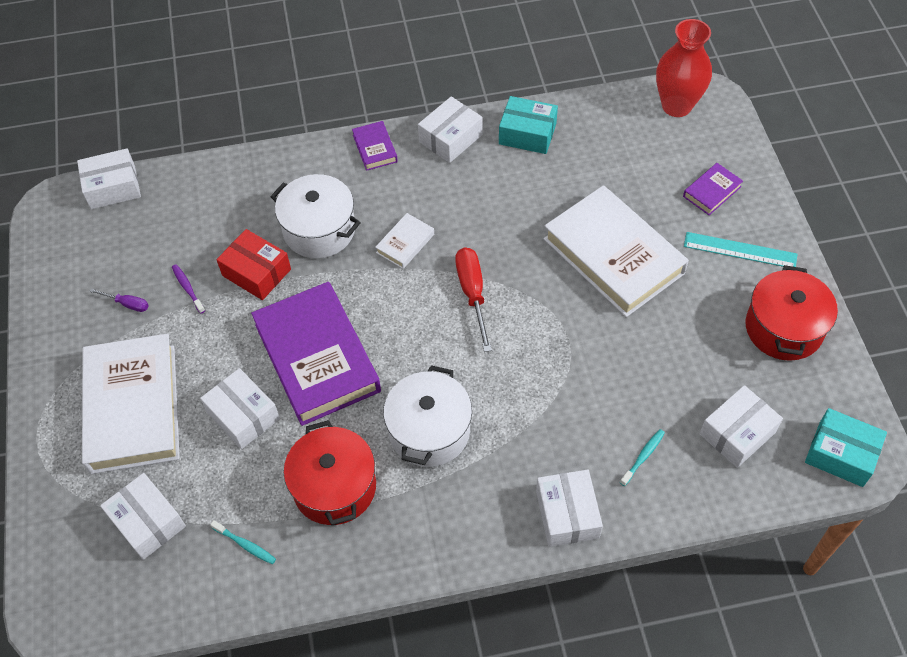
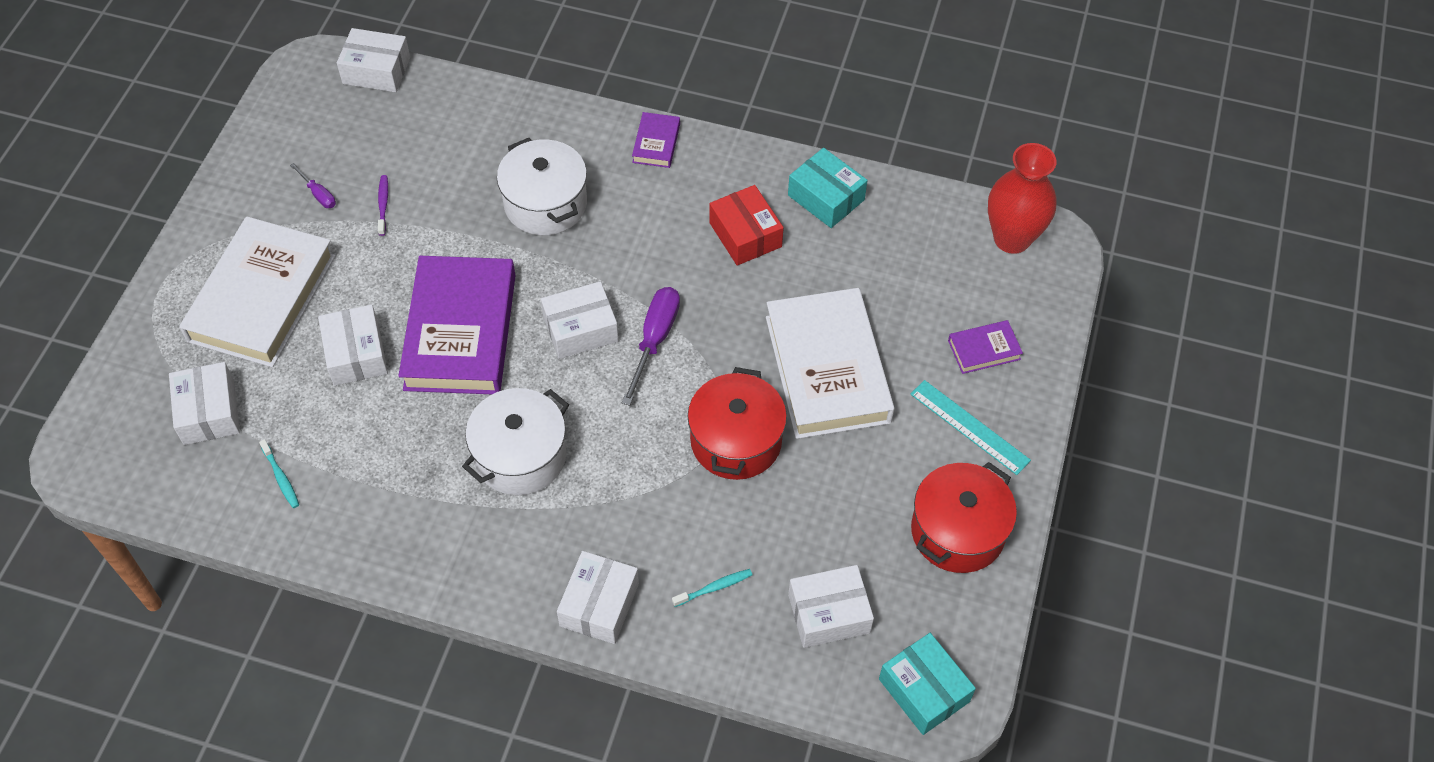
camera: 25 degrees right, 0 degrees up
red box [216,229,291,300] -> red box moved to [709,185,784,266]
red pot [284,420,376,525] -> red pot moved to [688,367,787,480]
white book [375,213,434,269] -> none
white box [418,96,482,163] -> white box moved to [541,281,619,359]
red screwdriver [455,247,492,352] -> purple screwdriver [622,287,680,406]

